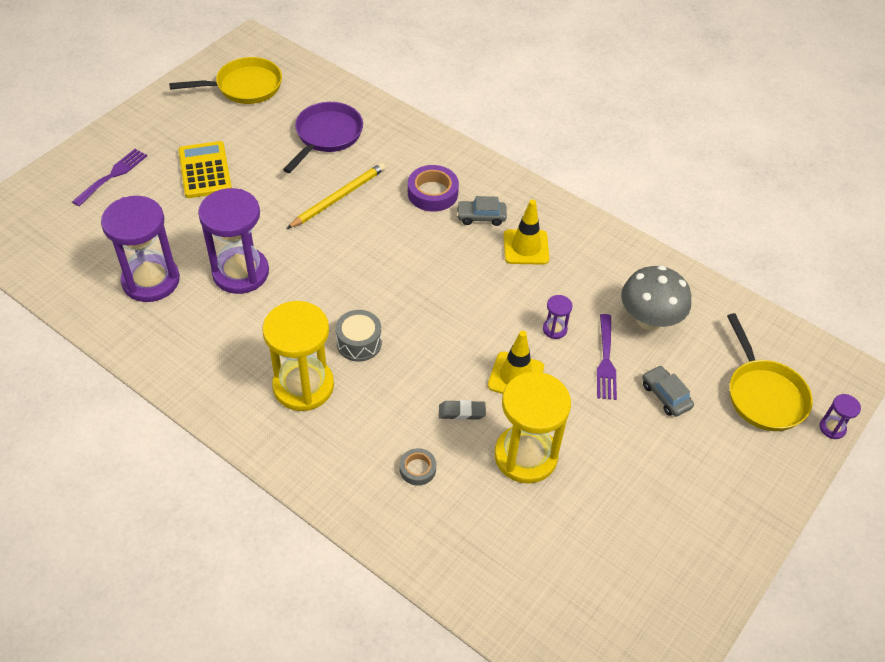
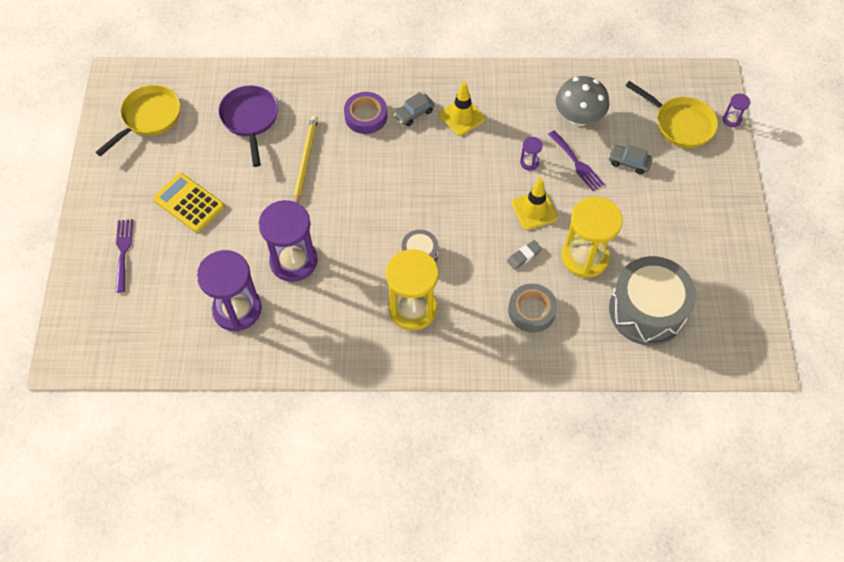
camera: 35 degrees left, 10 degrees up
grey tape [400,448,436,486] -> grey tape [508,284,557,333], size x1.71
none -> grey drum [609,256,696,346]

